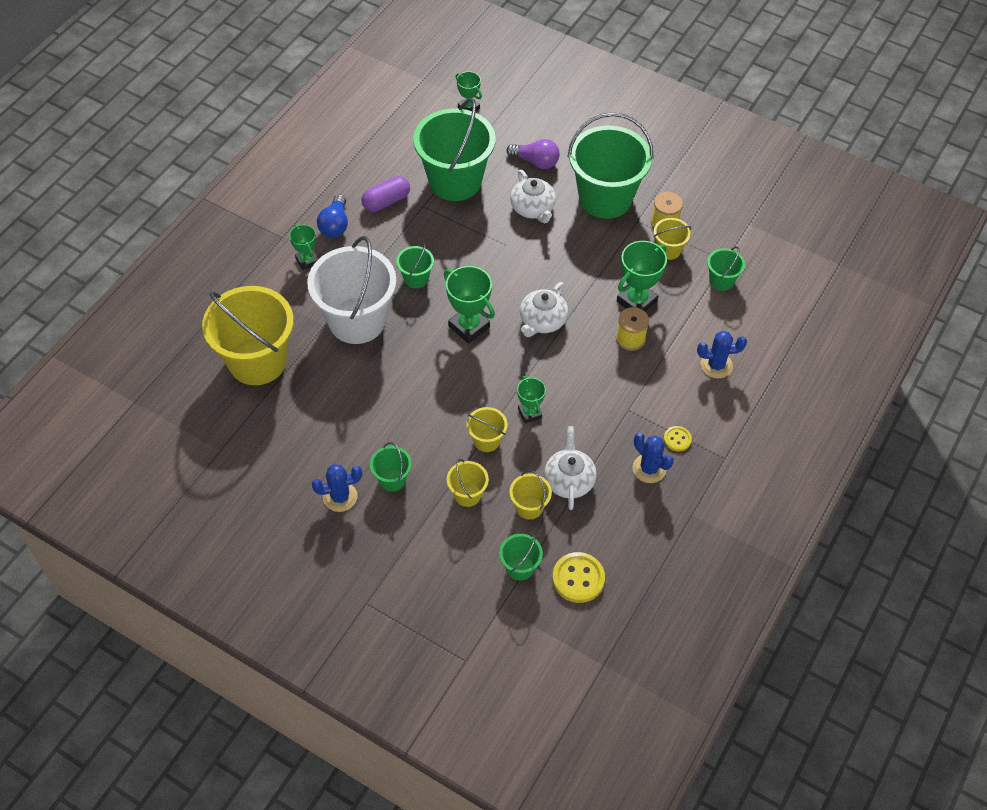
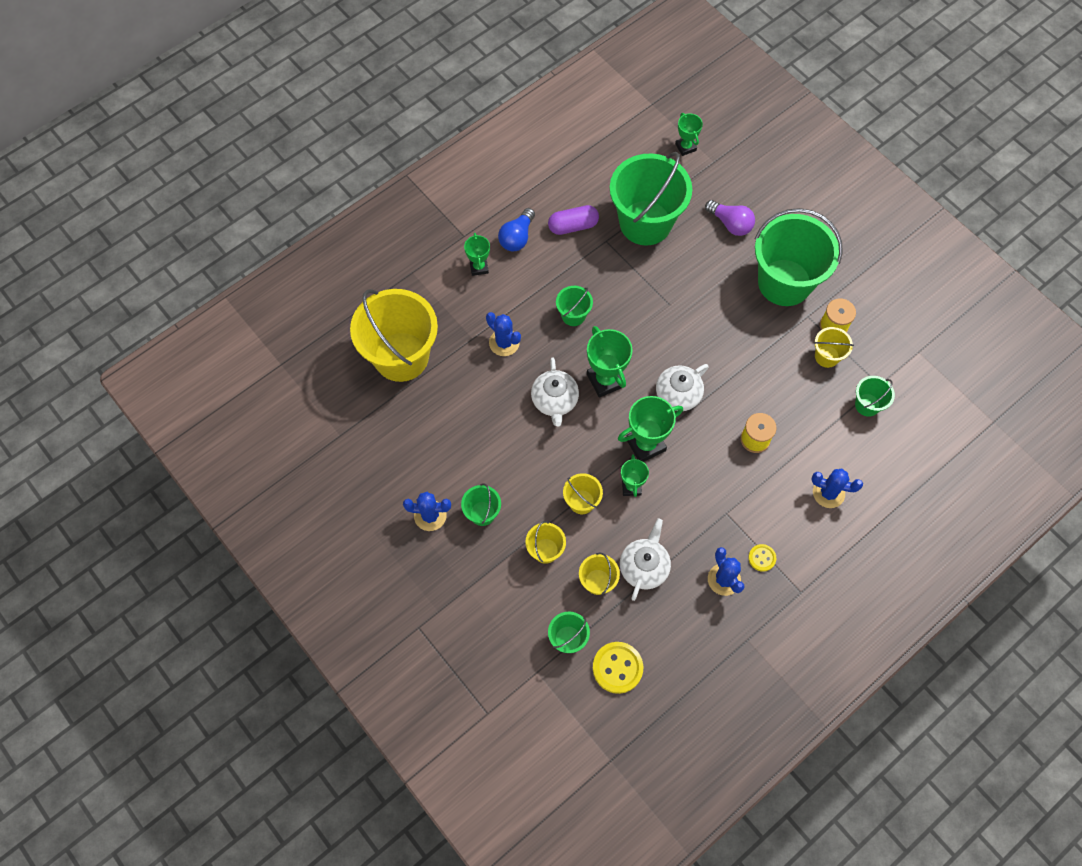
camera: 20 degrees right, 10 degrees up
white bucket [307,236,396,344] -> blue cactus [486,312,521,356]
white teapot [510,170,556,223] -> white teapot moved to [531,358,579,426]
green trophy [617,241,667,312] -> green trophy moved to [618,396,683,462]

